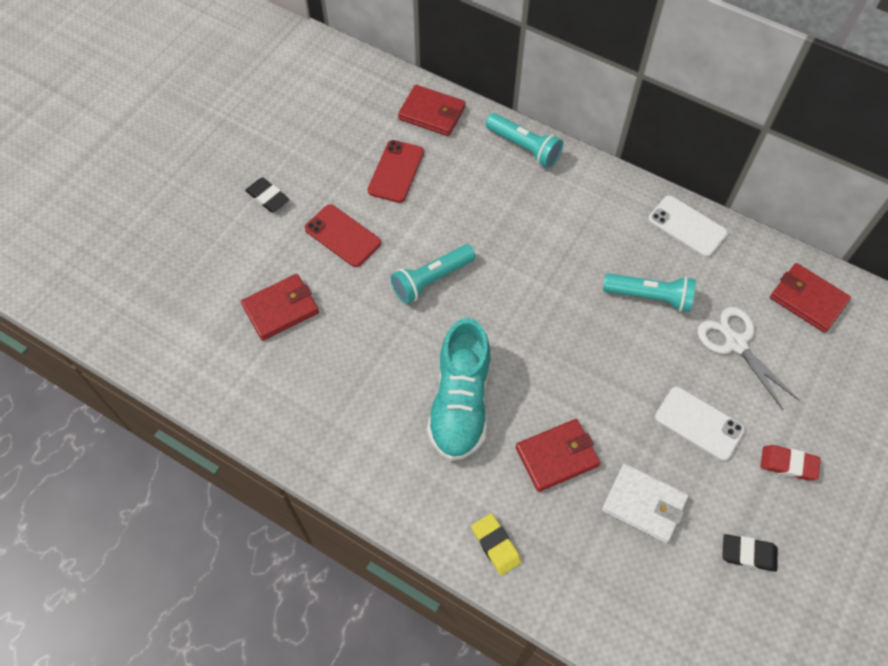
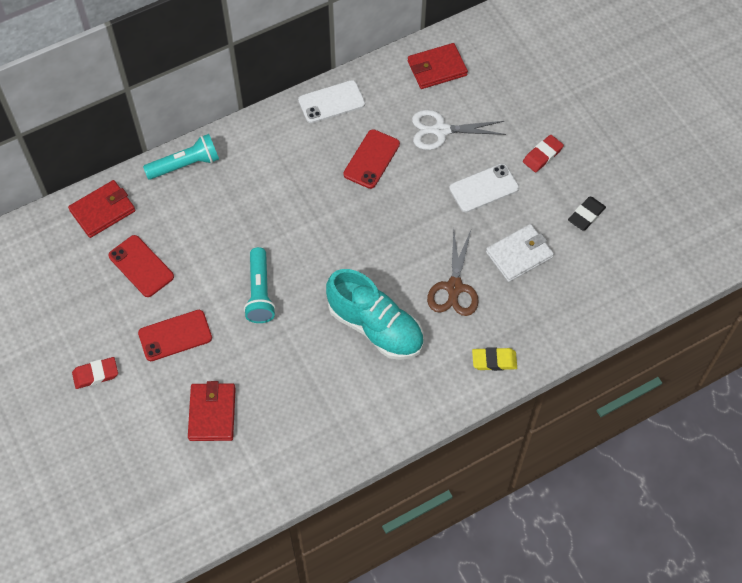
camera: 60 degrees left, 0 degrees up
black eraser [245,177,289,212] -> red eraser [72,357,118,389]
red wallet [516,419,600,492] -> brown scissors [427,229,479,316]
turquoise flashlight [603,273,696,312] -> red phone [343,129,400,189]

